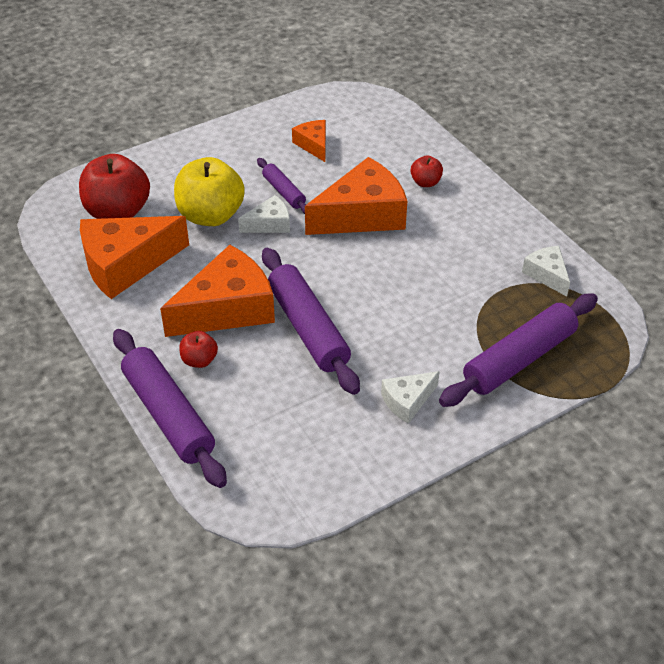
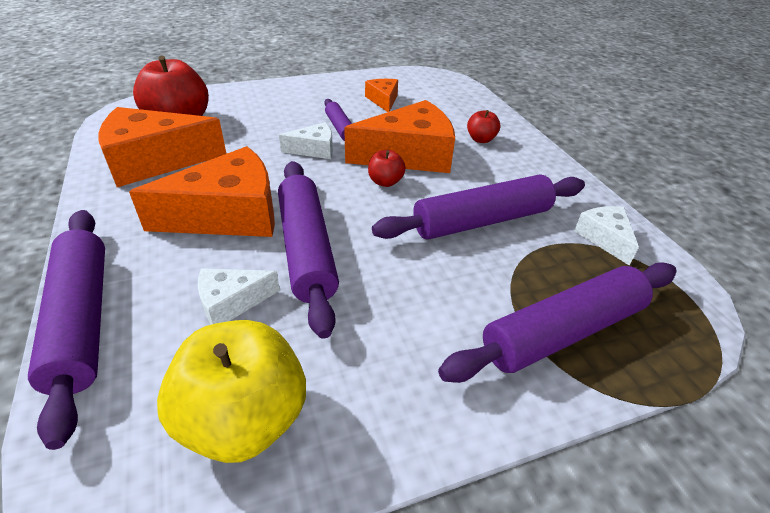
camera: 10 degrees right, 5 degrees down
yellow apple [174,157,245,226] -> yellow apple moved to [157,320,306,463]
red apple [179,331,218,368] -> red apple moved to [368,150,406,187]
white cheese [381,371,440,424] -> white cheese moved to [198,268,280,325]
none -> purple rolling pin [372,174,585,239]

